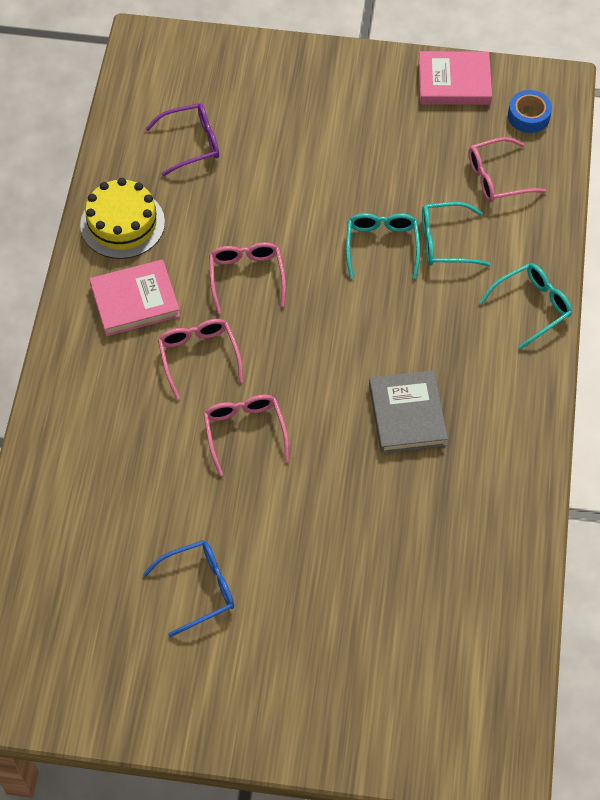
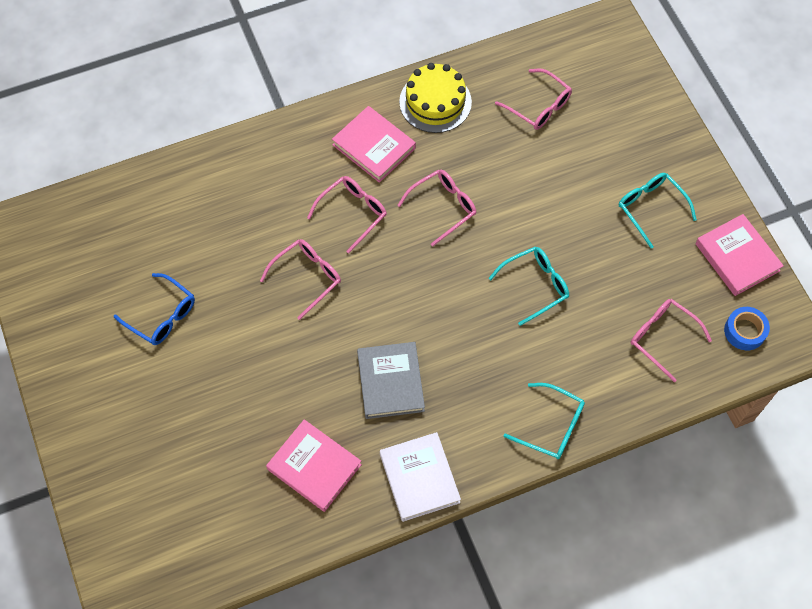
camera: 60 degrees right, 5 degrees up
purple glasses [145,103,219,176] -> pink glasses [495,69,572,130]
grey book [369,370,448,453] -> grey book turned 60 degrees counterclockwise [357,342,425,419]
turquoise glasses [422,202,491,266] -> turquoise glasses moved to [619,173,697,248]
none -> pink book [266,419,362,512]
none -> white book [380,432,461,522]

